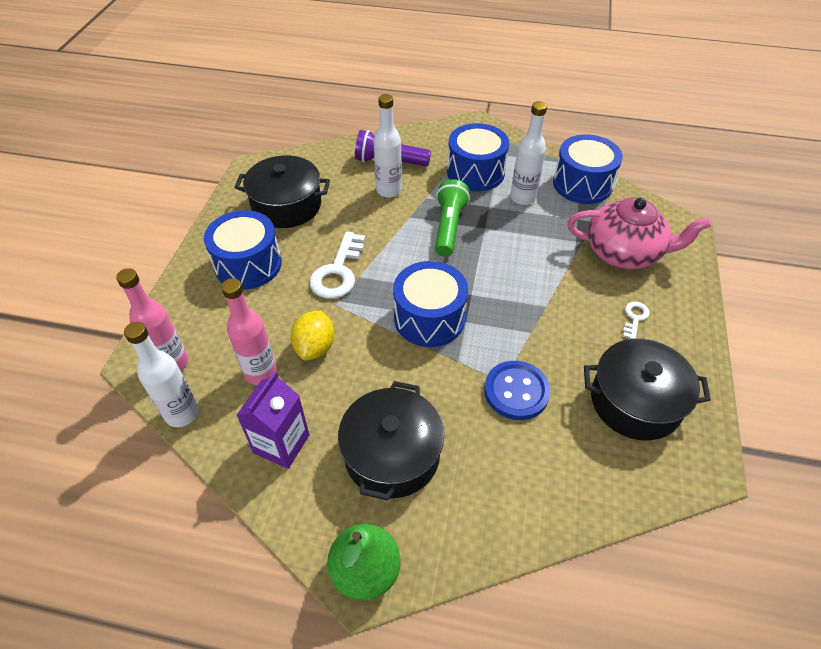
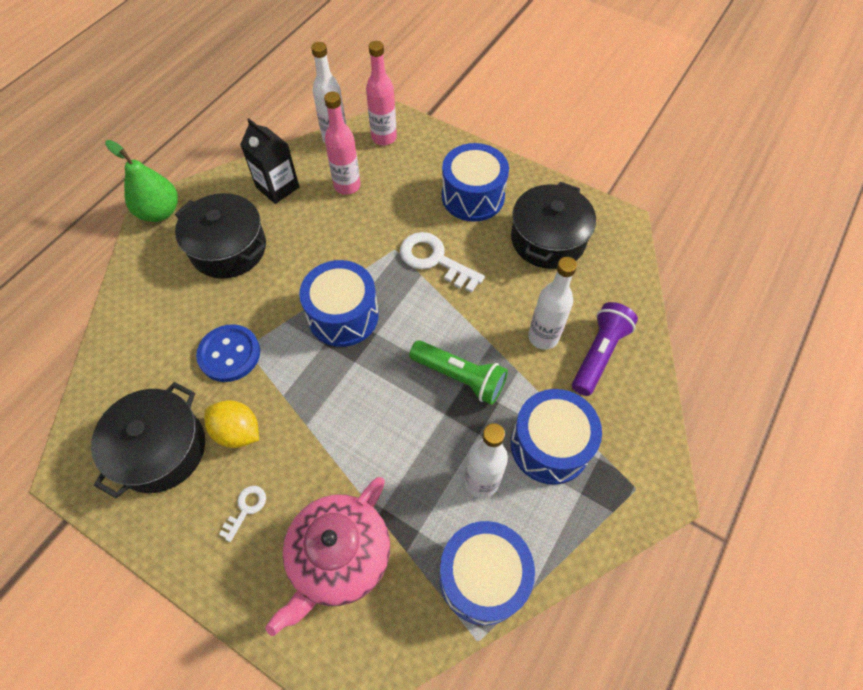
camera: 110 degrees right, 10 degrees up
purple carton [236,371,309,469] -> black carton [240,118,299,204]
yellow lemon [291,311,334,361] -> yellow lemon moved to [204,400,259,448]
white key [623,302,650,339] -> white key turned 105 degrees counterclockwise [219,486,266,542]

